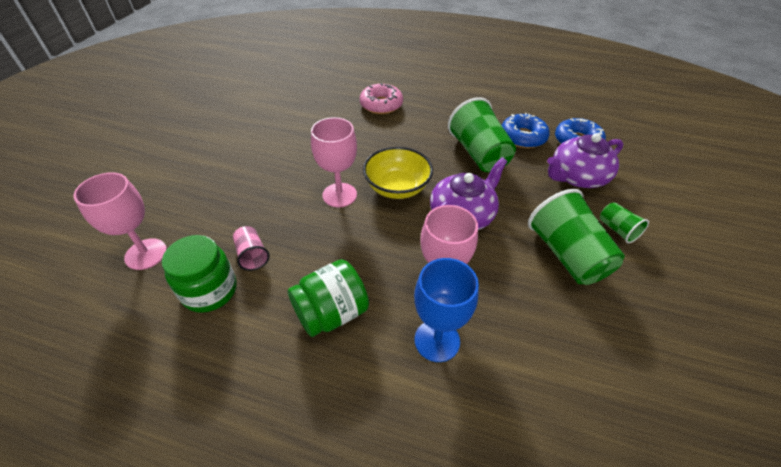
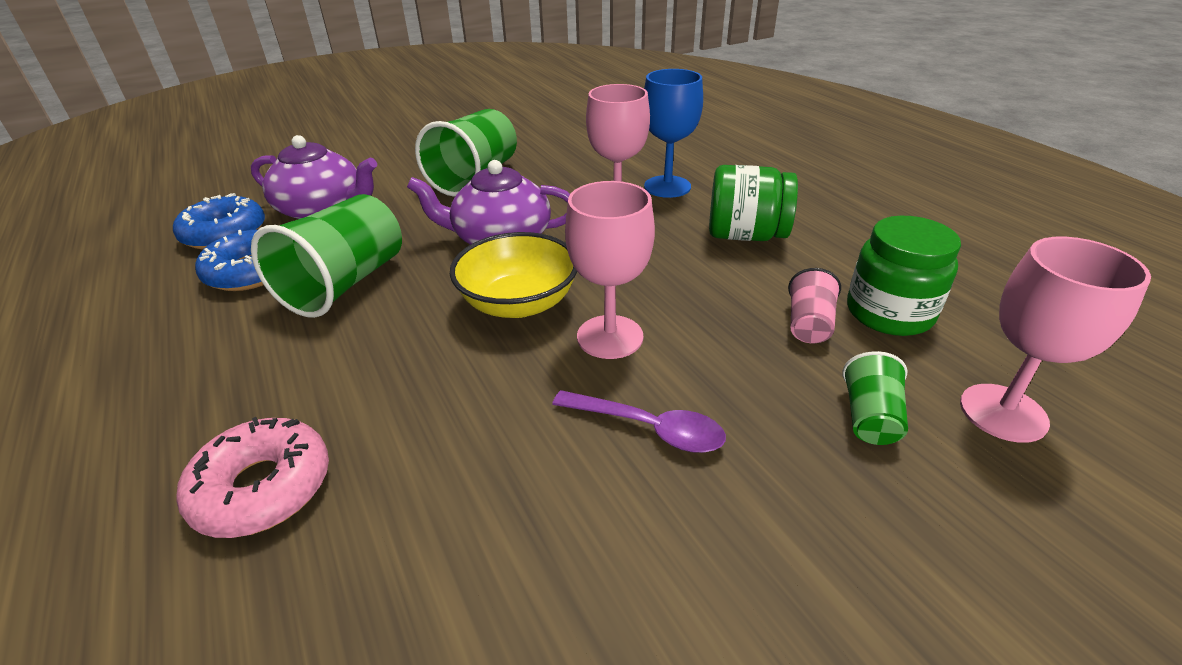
camera: 135 degrees left, 10 degrees down
green cup [600,202,649,243] -> green cup moved to [842,351,908,445]
none -> purple spoon [552,390,726,453]

